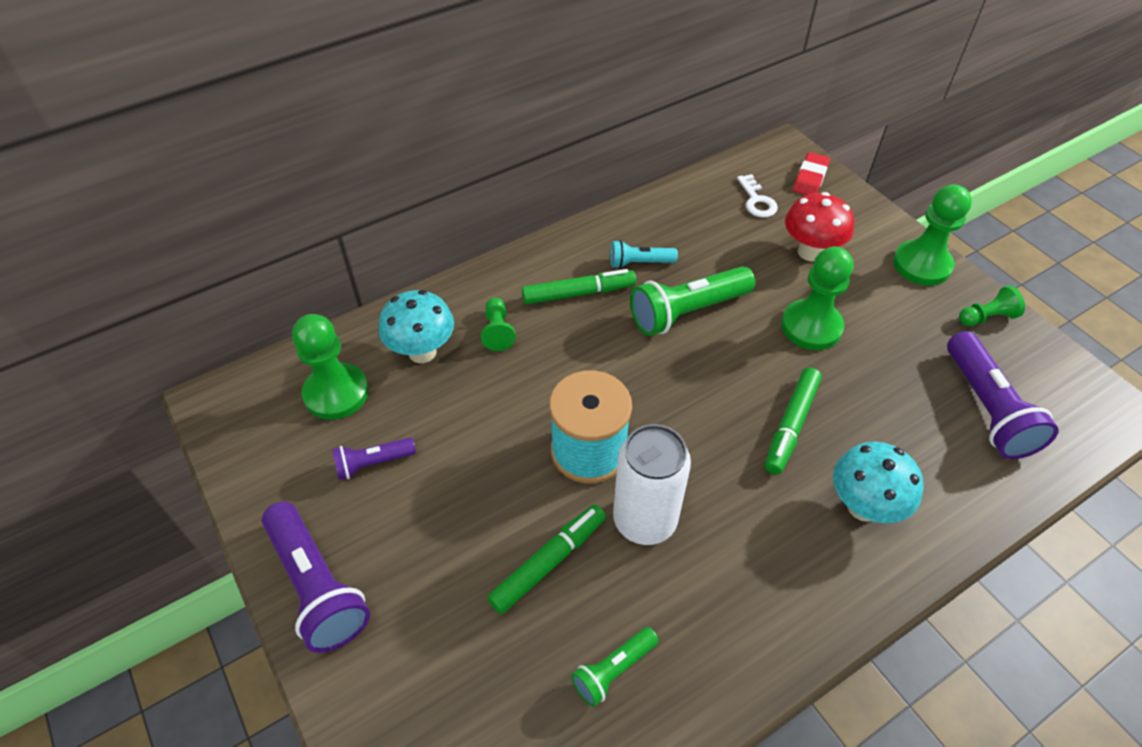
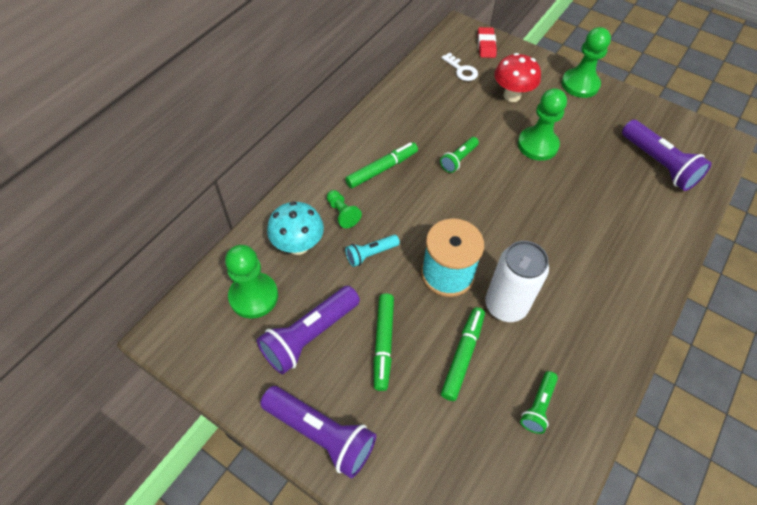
camera: 25 degrees left, 5 degrees up
purple flashlight [332,438,416,480] -> purple flashlight [257,286,360,374], size x1.82
turquoise flashlight [610,240,678,268] -> turquoise flashlight moved to [345,235,400,267]
green flashlight [630,266,755,336] -> green flashlight [440,137,479,173], size x0.55
green marker [765,368,822,475] -> green marker moved to [374,293,394,391]
turquoise mushroom [833,442,924,523] -> none
green pawn [959,285,1025,326] -> none

